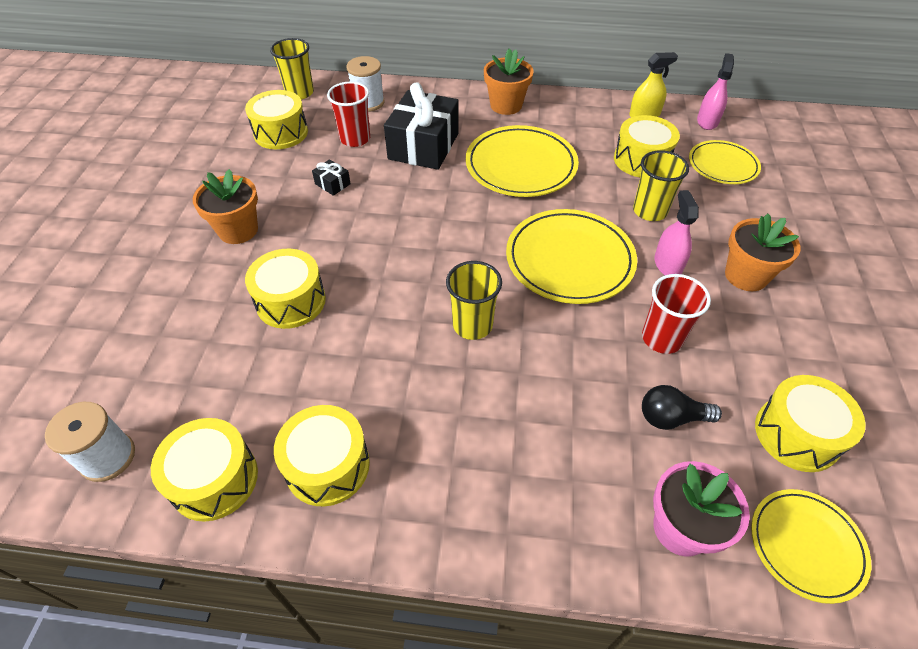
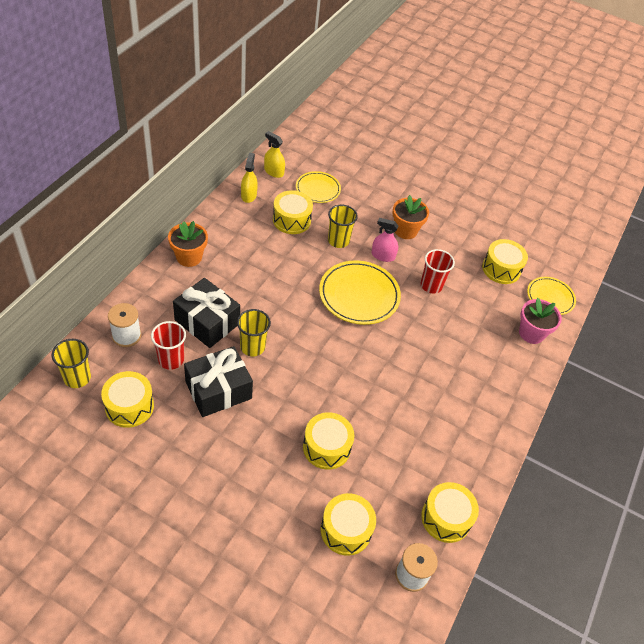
camera: 75 degrees left, 0 degrees up
orange flower pot [193,169,258,244] -> none
yellow drum [274,405,370,506] -> yellow drum moved to [321,493,376,556]
black gift [312,159,351,196] -> black gift [184,346,253,417], size x2.43
yellow cup [446,261,502,340] -> yellow cup moved to [237,309,271,356]
yellow plate [466,125,579,197] -> none
black light bulb [642,385,722,430] -> none
pink spray bottle [697,53,734,130] -> yellow spray bottle [264,131,285,178]

